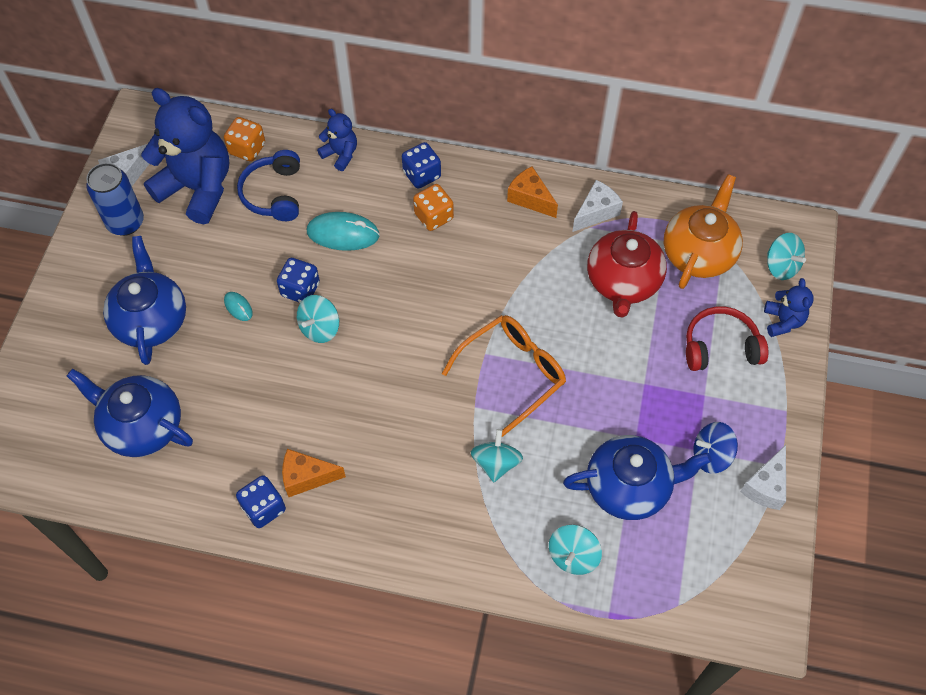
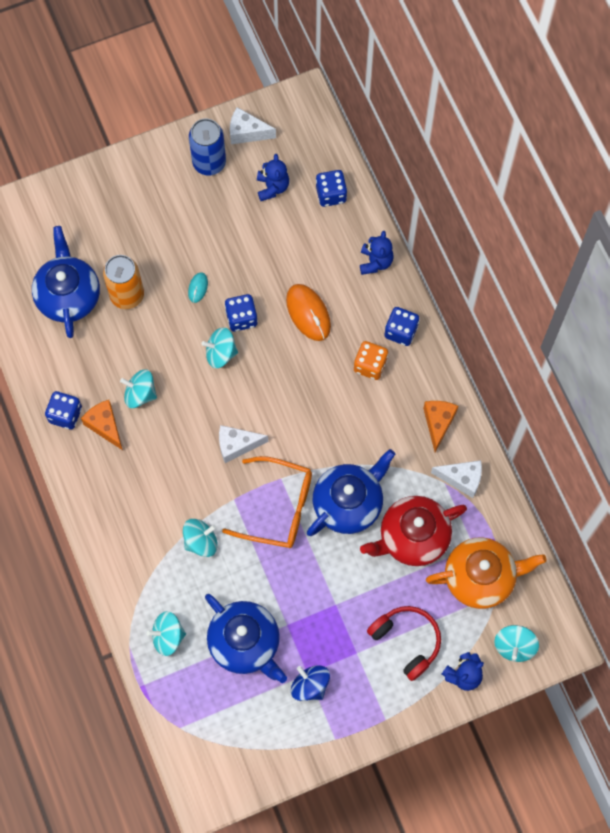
camera: 55 degrees right, 10 degrees up
blue teapot [103,236,186,365] -> blue teapot moved to [307,449,395,536]
blue teddy bear [141,88,229,224] -> blue teddy bear [257,154,289,201], size x0.47
orange dice [224,117,265,162] -> blue dice [316,170,347,207]
blue headphones [237,150,300,221] -> none
turquoise mouse [307,212,380,251] -> orange mouse [286,284,331,341]
white cheese [740,445,786,510] -> white cheese moved to [219,425,268,463]
none -> orange can [103,255,144,309]
none -> turquoise spinning top [120,370,157,408]

